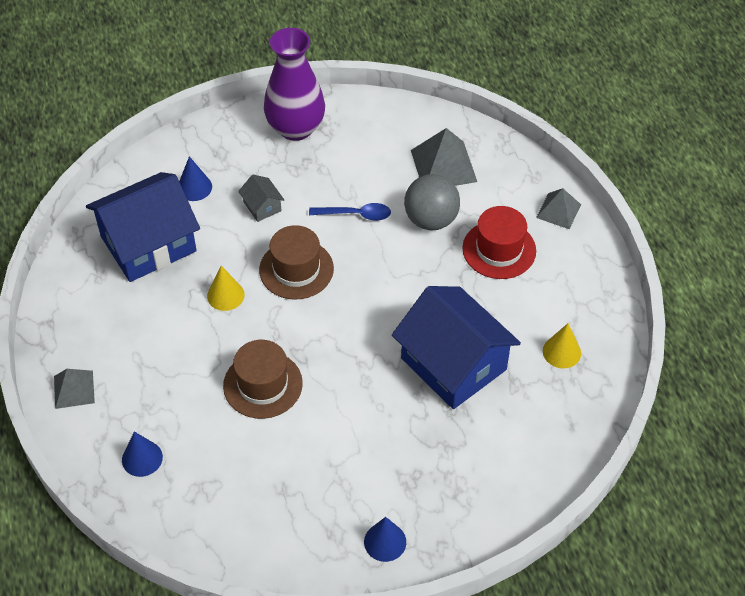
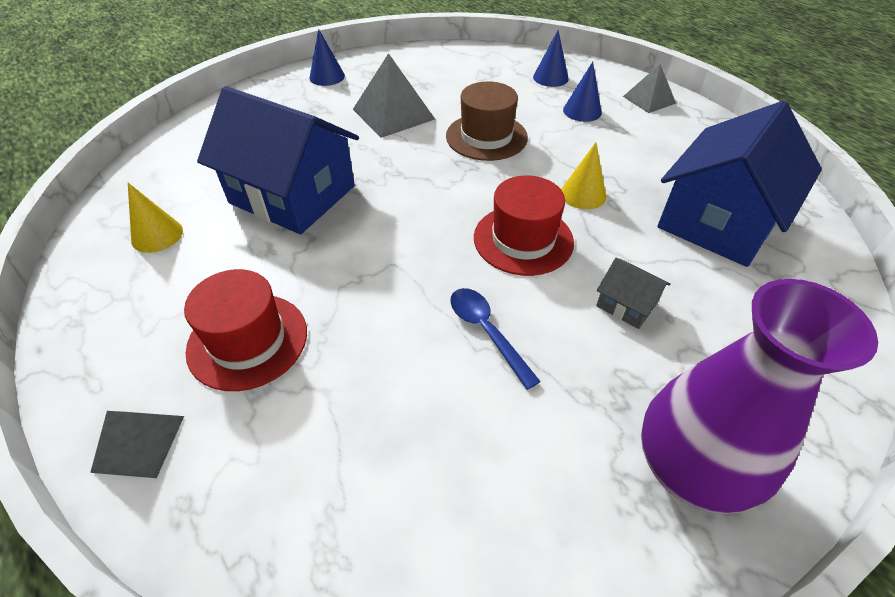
camera: 160 degrees right, 5 degrees down
blue cone [179,156,212,201] -> blue cone moved to [563,61,602,122]
brown hat [259,225,334,300] -> red hat [474,176,574,276]
blue spoon [309,203,391,221] -> blue spoon turned 75 degrees clockwise [450,288,541,390]
grey ball [404,174,460,230] -> none
grey pyramid [411,128,477,186] -> grey pyramid moved to [353,53,435,138]

